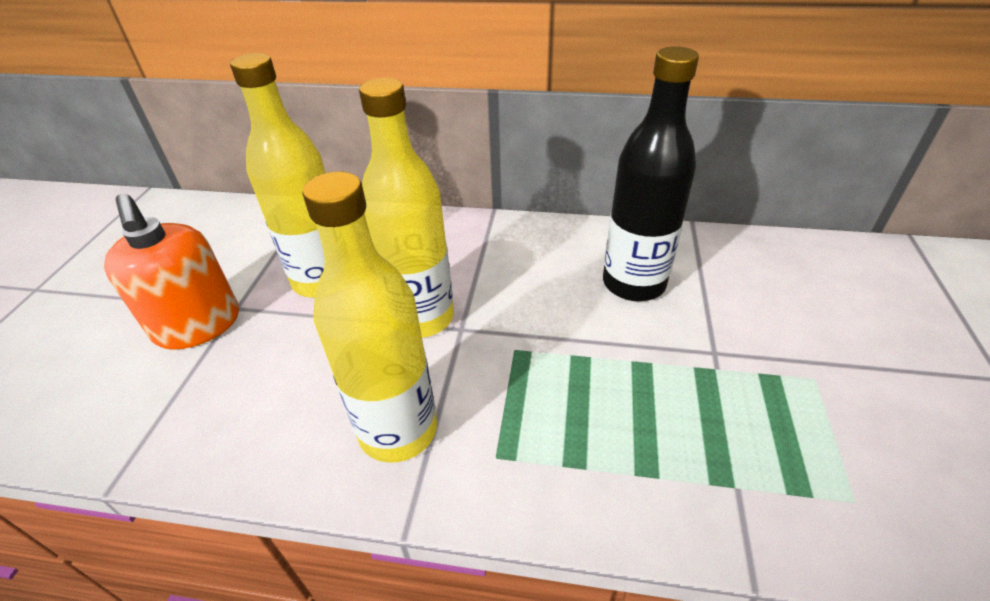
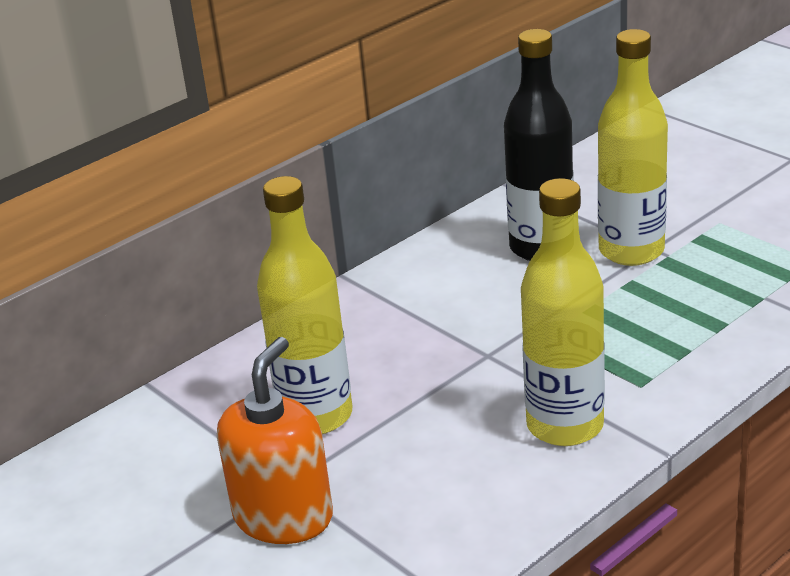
camera: 50 degrees left, 10 degrees down
orange soap dispenser [104,194,239,350] -> orange soap dispenser turned 75 degrees counterclockwise [217,337,333,544]
yellow bottle [359,78,454,338] -> yellow bottle moved to [598,29,668,266]

